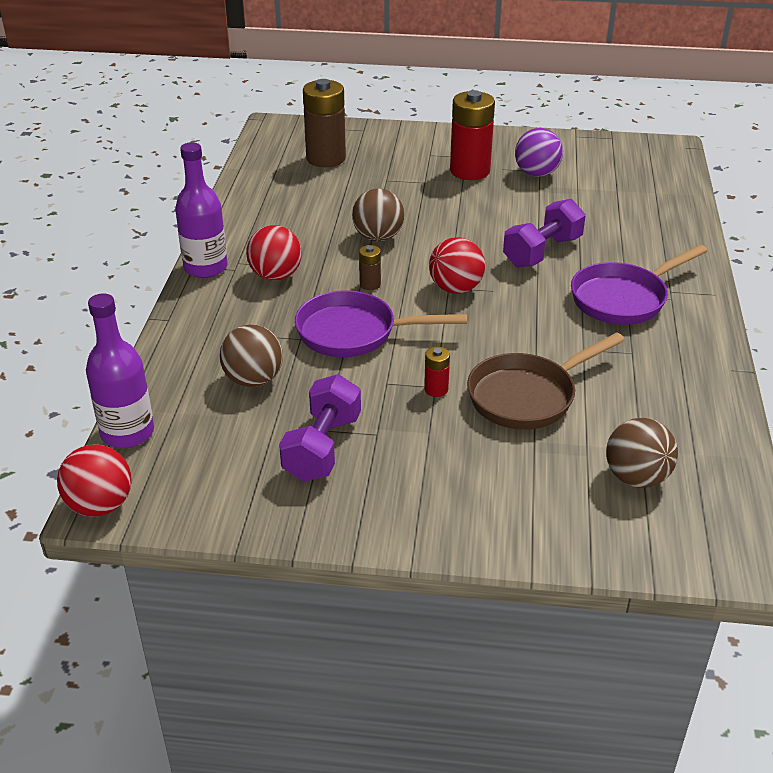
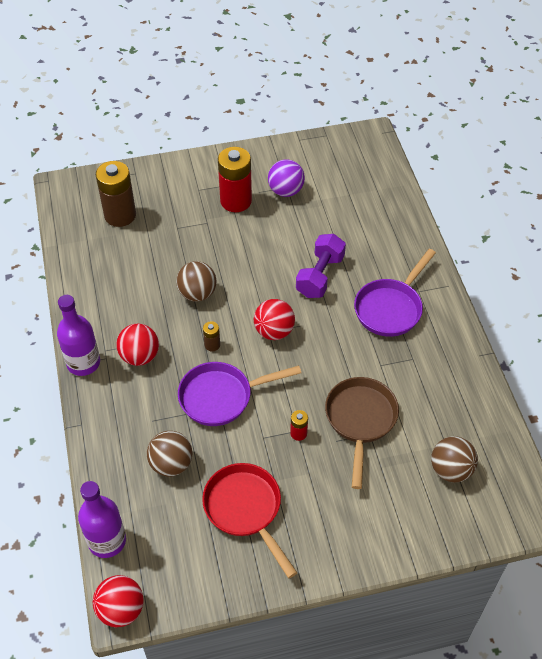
camera: 20 degrees left, 15 degrees up
purple dumbbell [279,374,361,482] -> red pan [202,463,297,578]
brown pan [467,332,625,430] -> brown pan turned 150 degrees clockwise [325,377,399,489]

